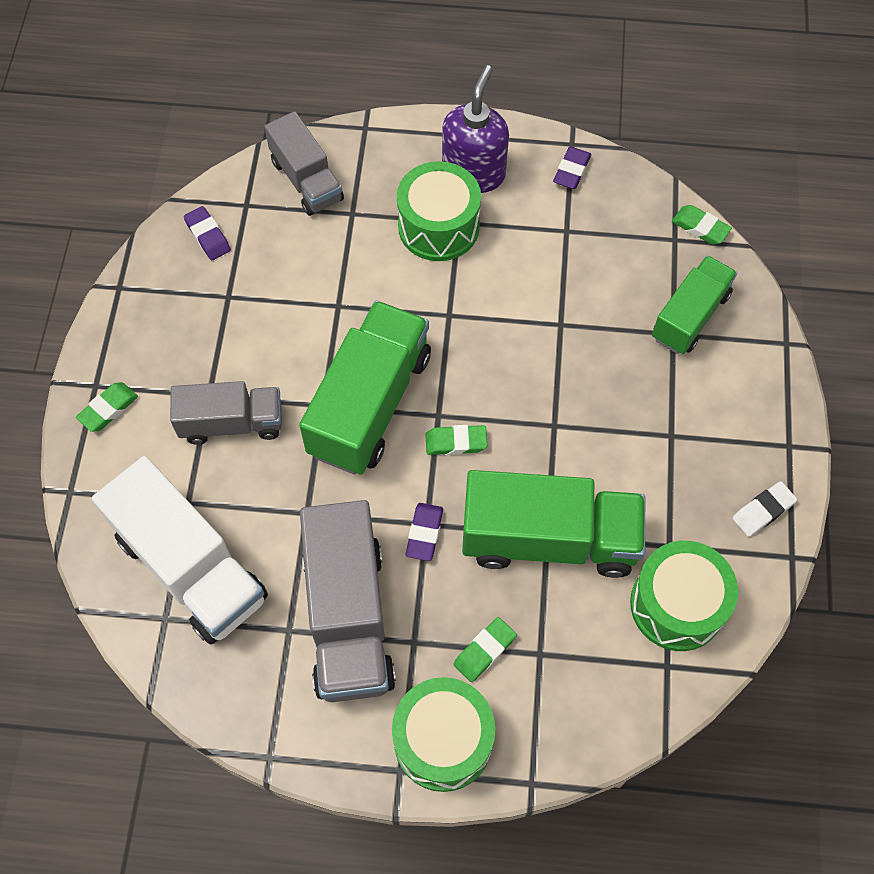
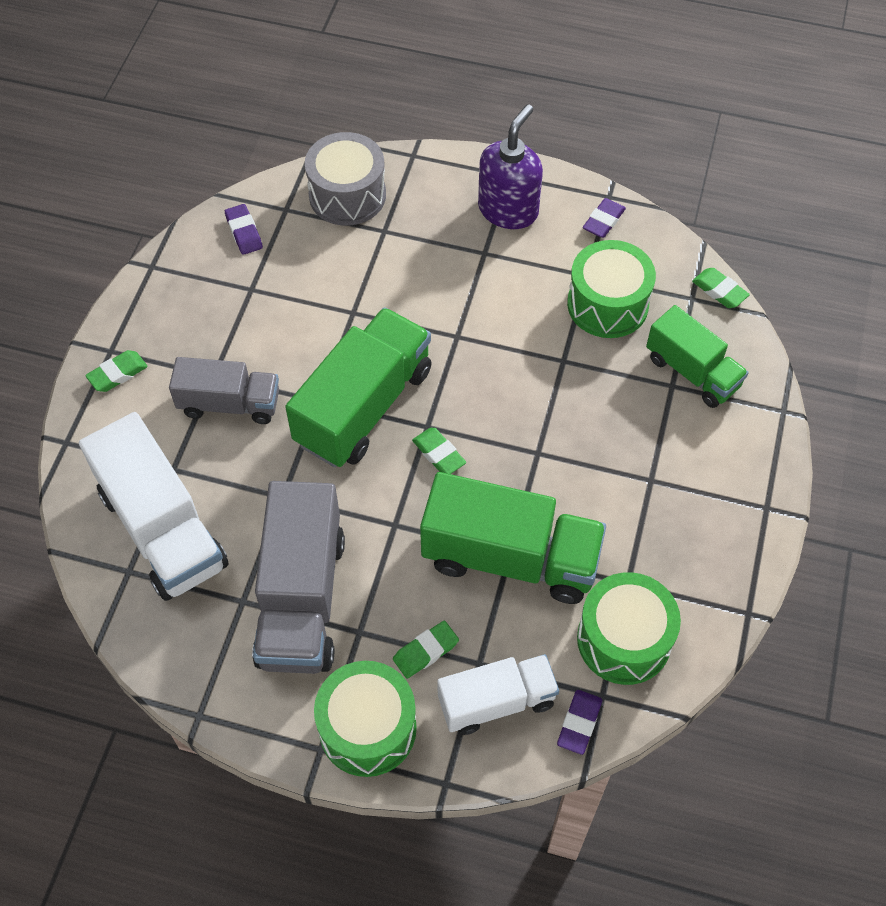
camera: 10 degrees right, 5 degrees down
grey truck [264,111,344,216] -> grey drum [305,132,386,226]
green drum [397,161,481,261] -> green drum moved to [567,240,656,338]
purple eraser [406,503,443,561] -> purple eraser moved to [557,690,602,755]
green eraser [425,425,487,455] -> green eraser turned 45 degrees clockwise [412,428,466,474]
green truck [652,255,737,354] -> green truck turned 90 degrees clockwise [646,305,748,408]
white eraser [733,481,797,537] -> none
none -> white truck [438,654,559,735]

